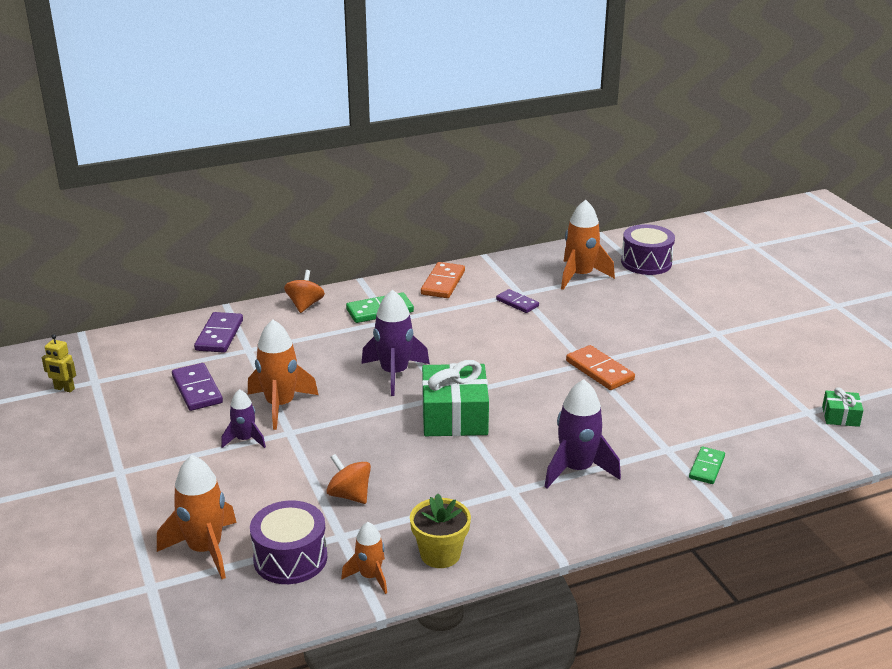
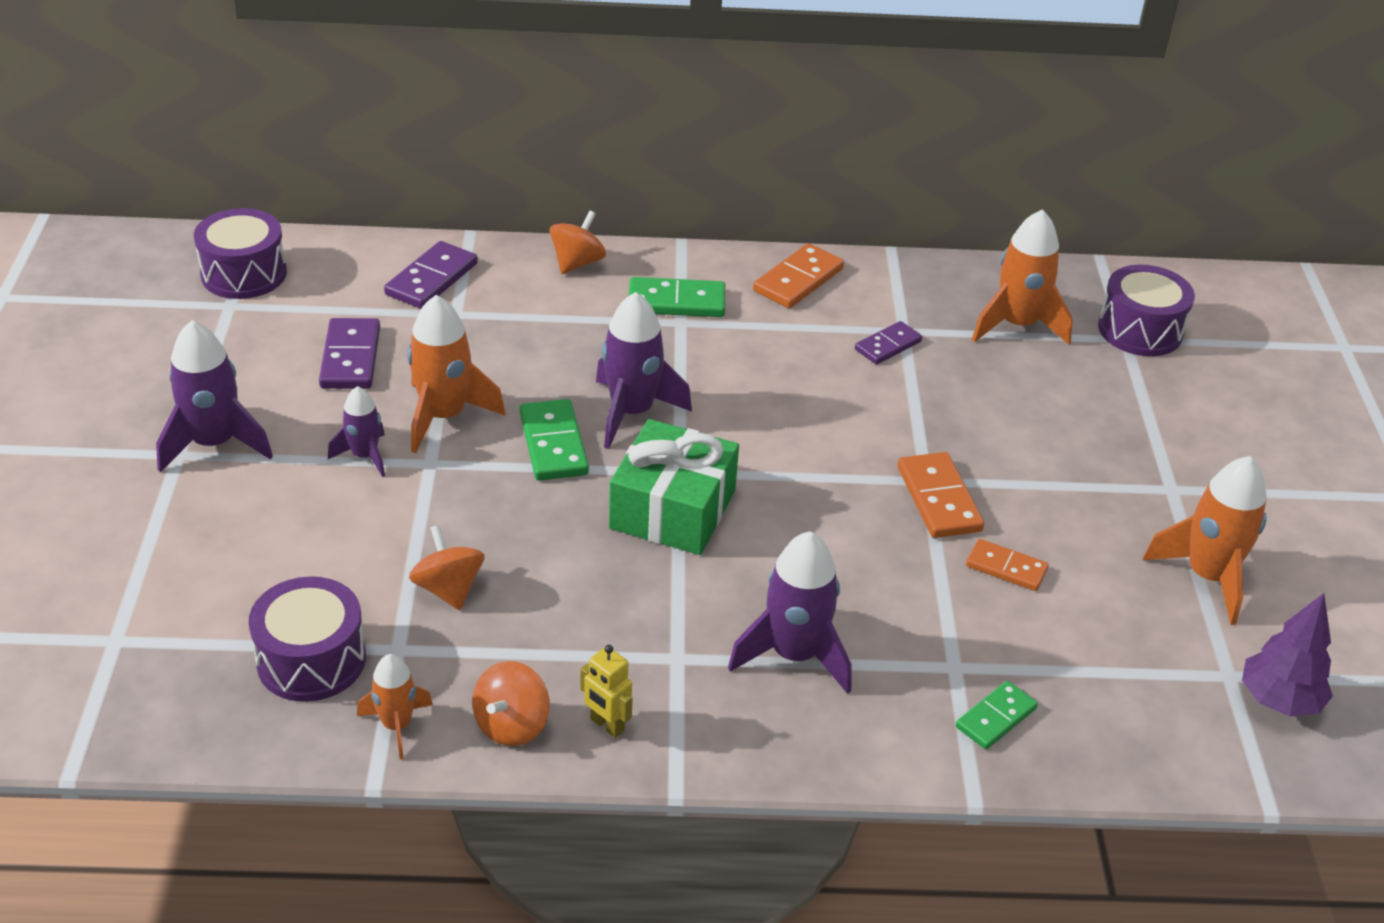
camera: 20 degrees right, 10 degrees up
yellow robot [42,334,76,392] -> yellow robot moved to [580,645,633,738]
orange rocket [157,455,237,579] -> orange rocket moved to [1143,456,1267,625]
yellow flower pot [410,493,471,568] -> orange spinning top [472,661,550,746]
purple domino [496,289,539,313] -> purple domino turned 75 degrees clockwise [855,321,922,364]
green gift [822,387,864,427] -> purple tree [1242,593,1333,716]
none -> purple rocket [156,320,273,473]
none -> purple drum [194,208,287,299]
none -> green domino [520,399,589,481]
none -> orange domino [966,539,1049,591]

